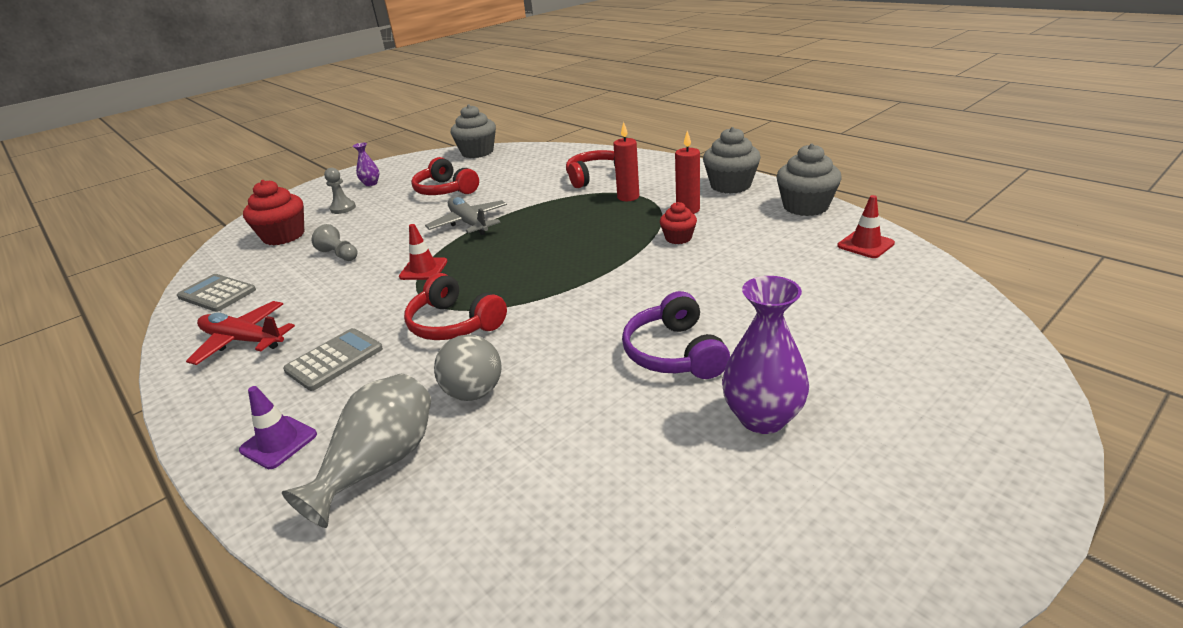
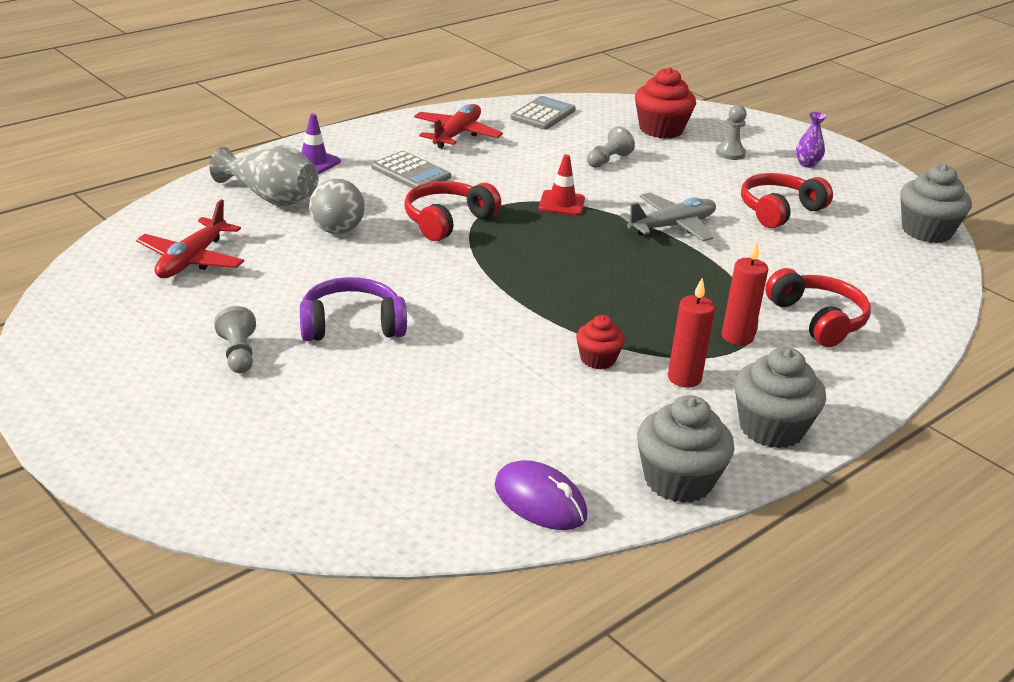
camera: 85 degrees right, 0 degrees up
purple vase [722,276,809,434] -> grey pawn [214,306,256,373]
red traffic cone [837,195,895,258] -> purple mouse [494,460,587,530]
none -> red plane [136,199,244,278]

